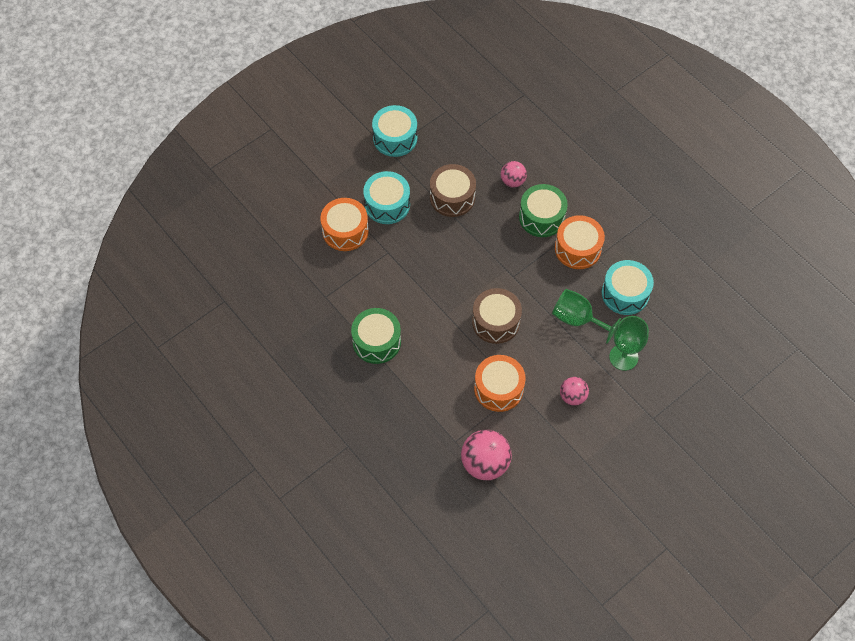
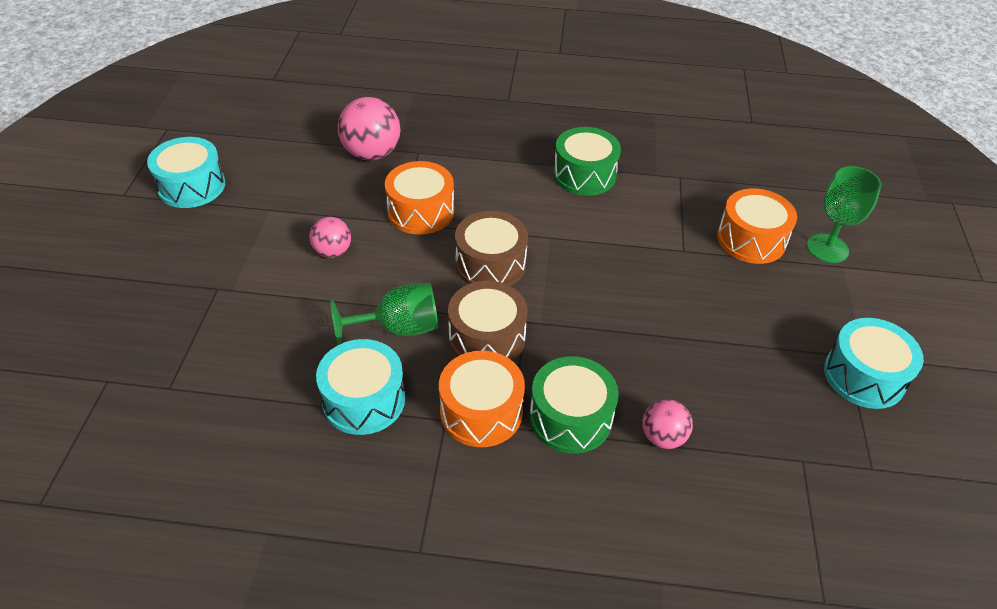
camera: 135 degrees right, 15 degrees down
turquoise drum [363,171,410,224] -> turquoise drum moved to [147,137,225,208]
brown drum [430,164,476,217] -> brown drum moved to [448,281,528,361]
green goblet [609,316,649,371] -> green goblet moved to [807,166,882,263]

